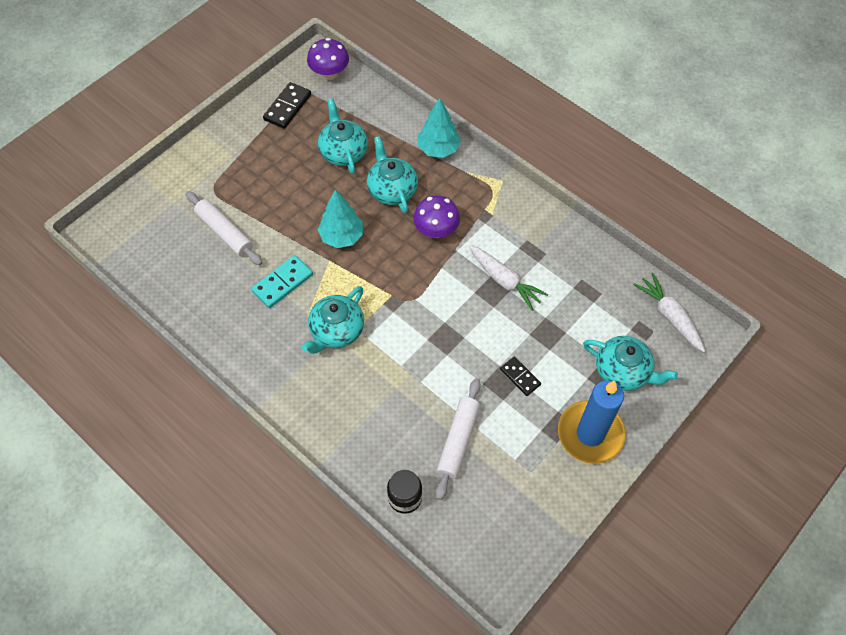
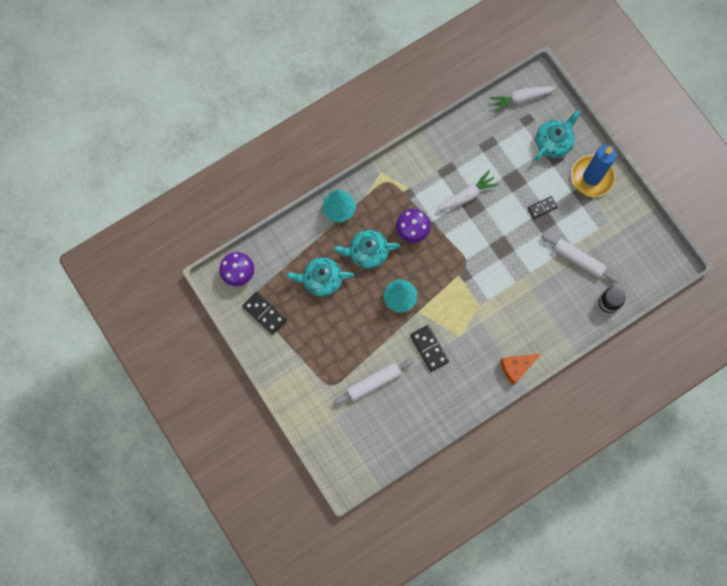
camera: 75 degrees left, 15 degrees up
turquoise domino [251,255,313,308] -> black domino [410,325,449,372]
turquoise teapot [302,286,364,354] -> none
none -> orange cheese [500,354,541,385]

